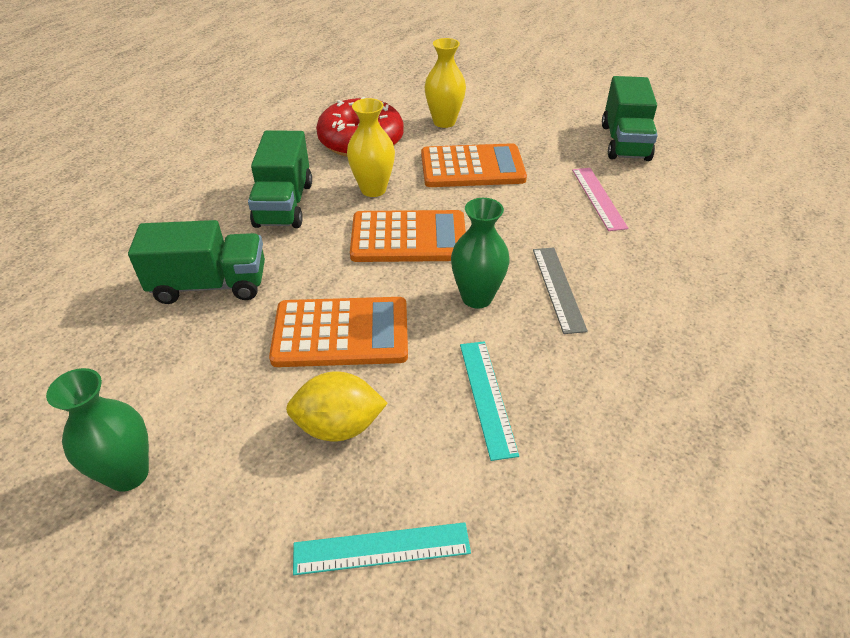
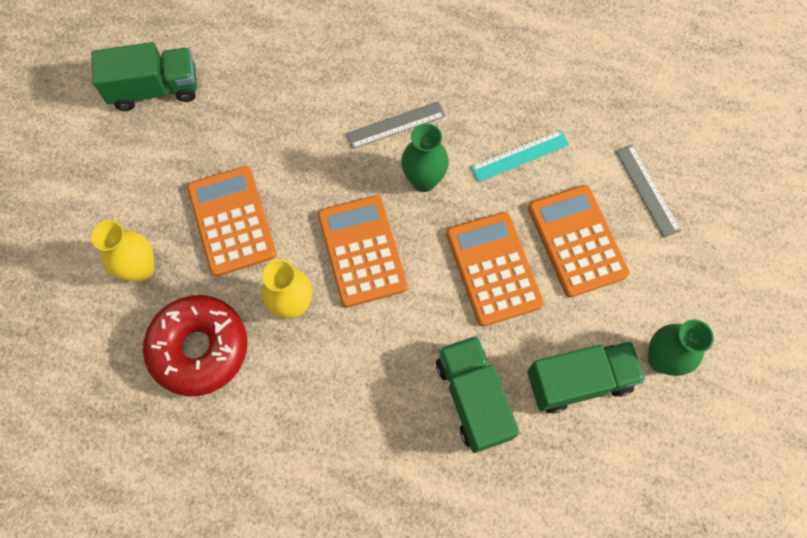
camera: 105 degrees left, 25 degrees up
green truck [248,130,312,228] -> green truck moved to [527,341,646,414]
yellow lemon [286,371,388,442] -> orange calculator [528,185,629,297]
turquoise ruler [293,522,471,575] -> grey ruler [616,144,681,238]
pink ruler [572,168,628,231] -> none

